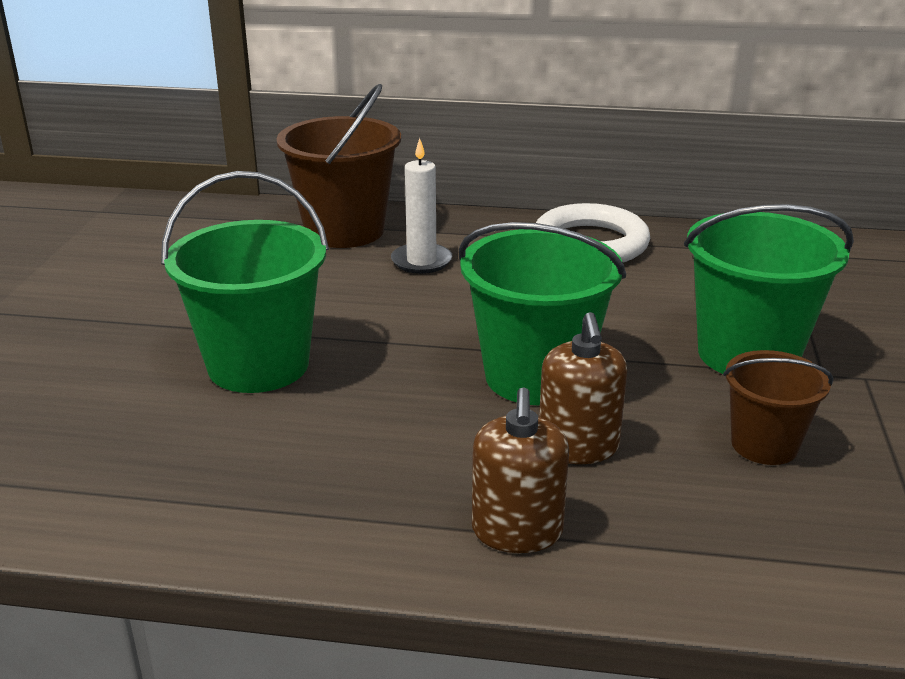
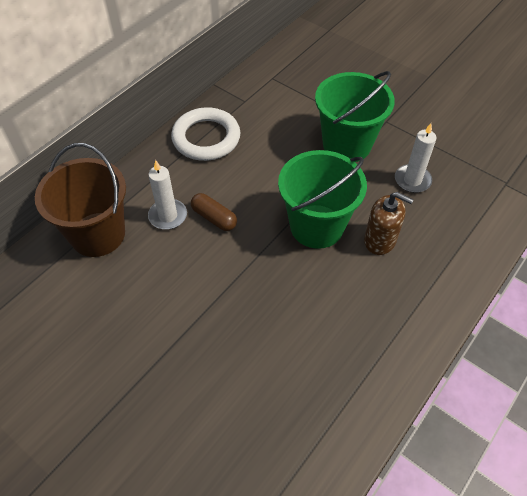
camera: 60 degrees left, 25 degrees up
green bucket [161,171,329,393] -> none
brown soap dispenser [472,387,569,553] -> none
brown bucket [723,350,833,465] -> white candle [395,123,437,193]
none -> brown capsule [191,193,237,231]

